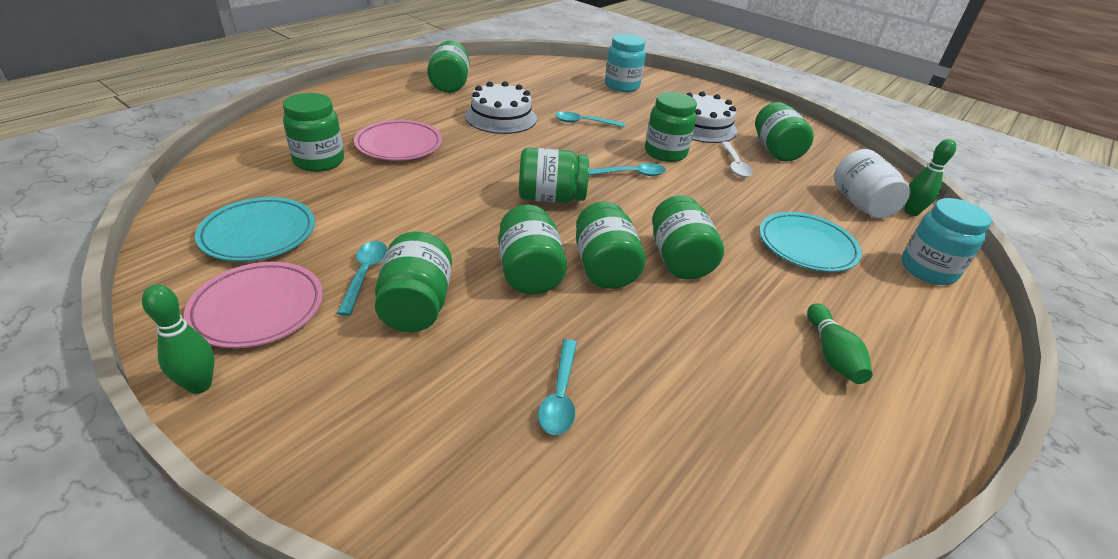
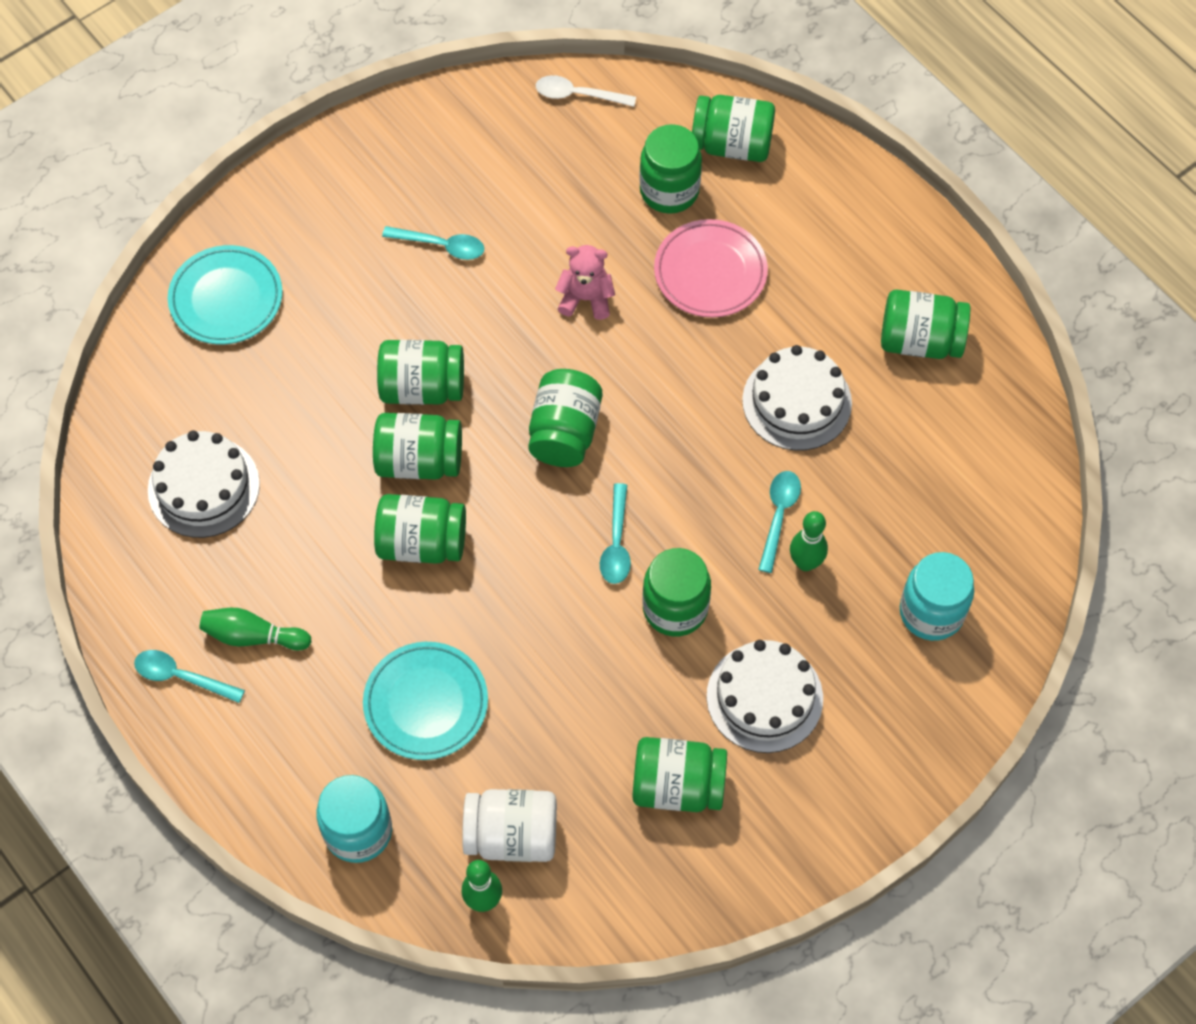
camera: 105 degrees right, 25 degrees up
green bowling pin [142,285,214,394] -> green bowling pin moved to [790,511,828,571]
pink plate [184,262,323,348] -> none
turquoise plate [195,197,315,262] -> turquoise plate moved to [168,245,283,344]
green jar [375,231,452,332] -> green jar moved to [692,95,775,162]
turquoise spoon [538,339,577,435] -> turquoise spoon moved to [134,650,245,703]
white spoon [721,141,753,177] -> white spoon moved to [536,75,636,107]
none -> white cake [148,431,260,538]
none -> pink teddy bear [555,245,615,320]

